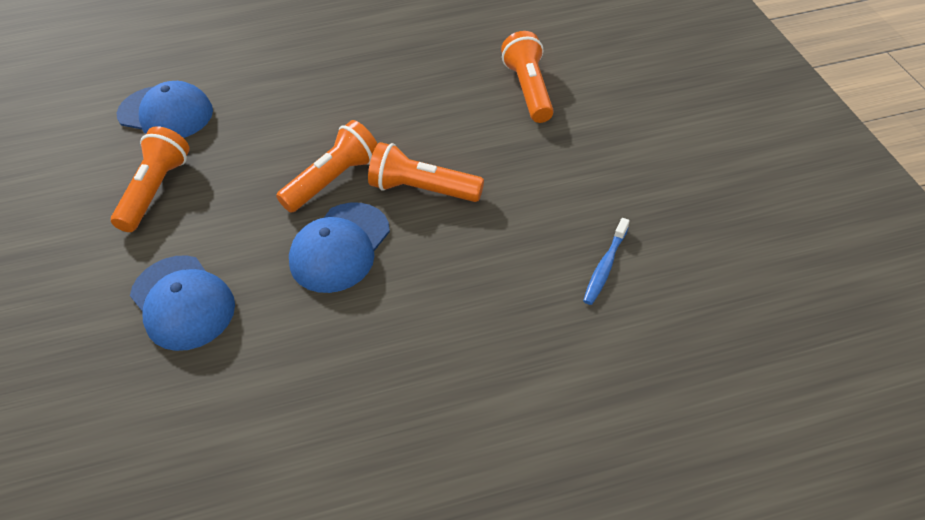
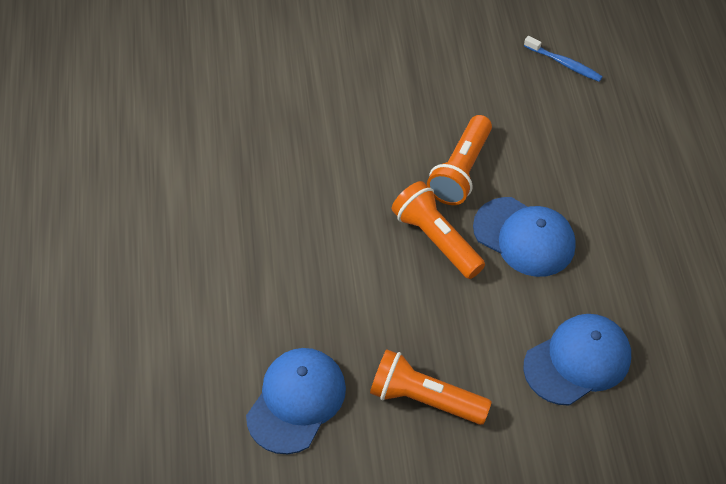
camera: 85 degrees left, 5 degrees up
orange flashlight [501,31,554,123] -> none

